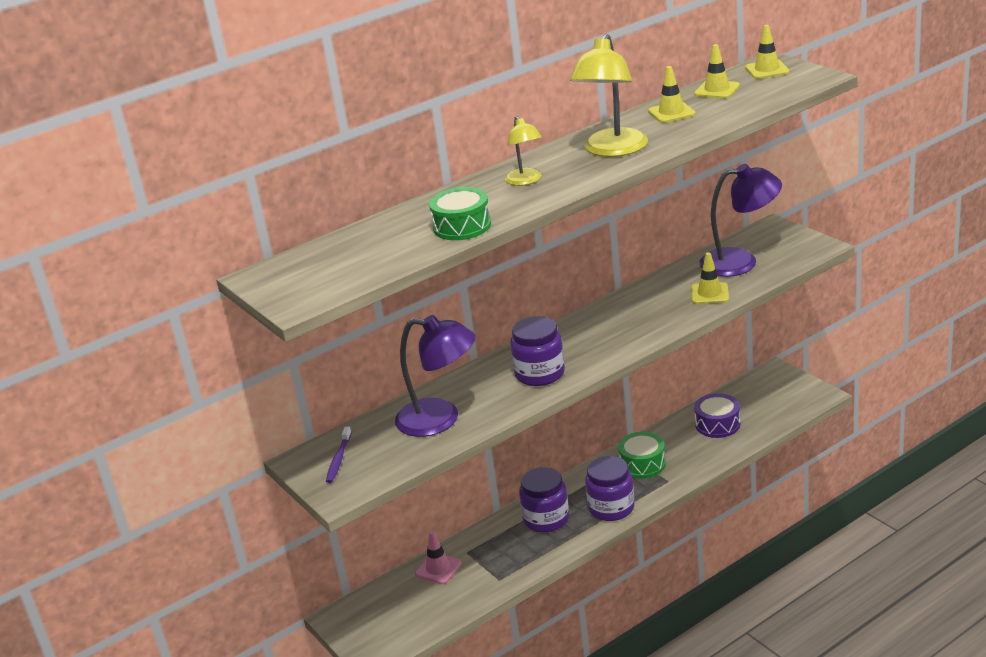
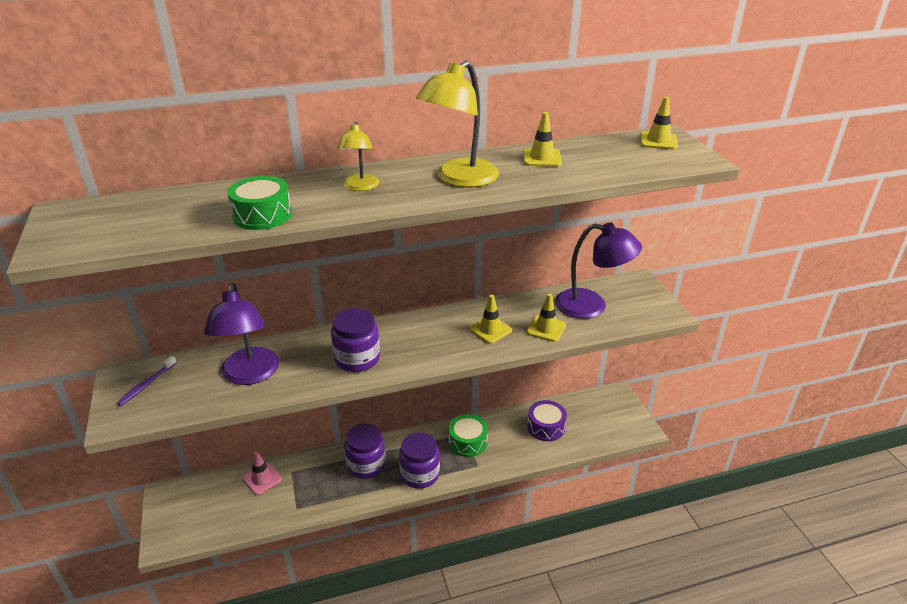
camera: 15 degrees right, 5 degrees up
purple lamp [395,315,476,437] -> purple lamp turned 45 degrees clockwise [204,283,279,385]
yellow traffic cone [694,44,740,99] -> yellow traffic cone moved to [469,295,512,344]

